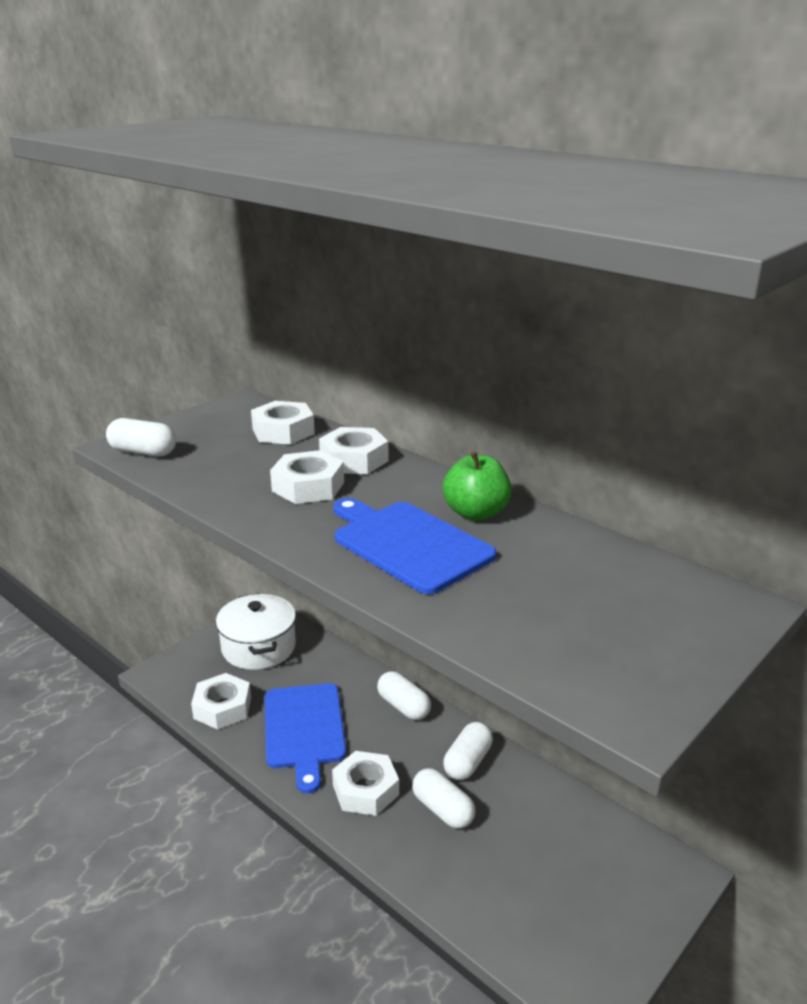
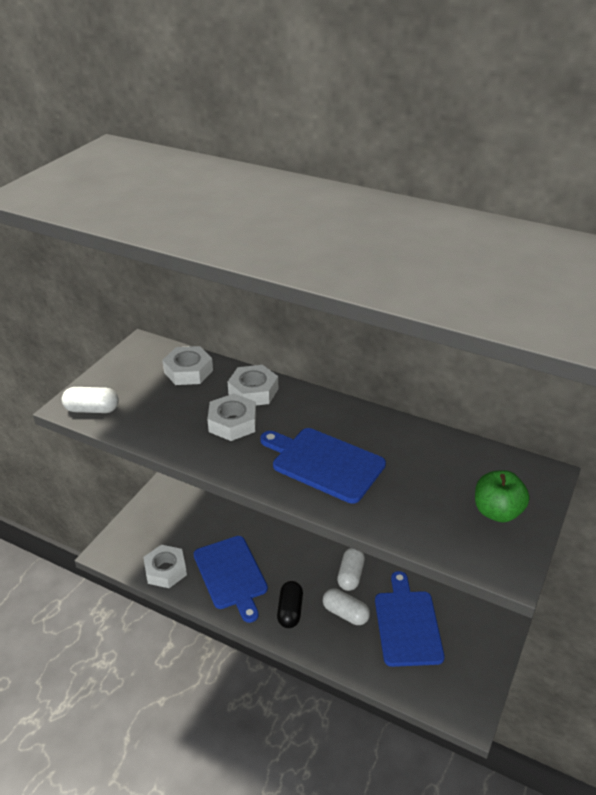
camera: 15 degrees left, 10 degrees up
white pot [216,593,296,670] -> none
white nut [332,751,399,816] -> black capsule [277,581,303,628]
white capsule [377,671,431,720] -> none
green apple [443,451,511,521] -> green apple moved to [475,470,530,522]
none -> blue cutting board [375,571,444,667]

